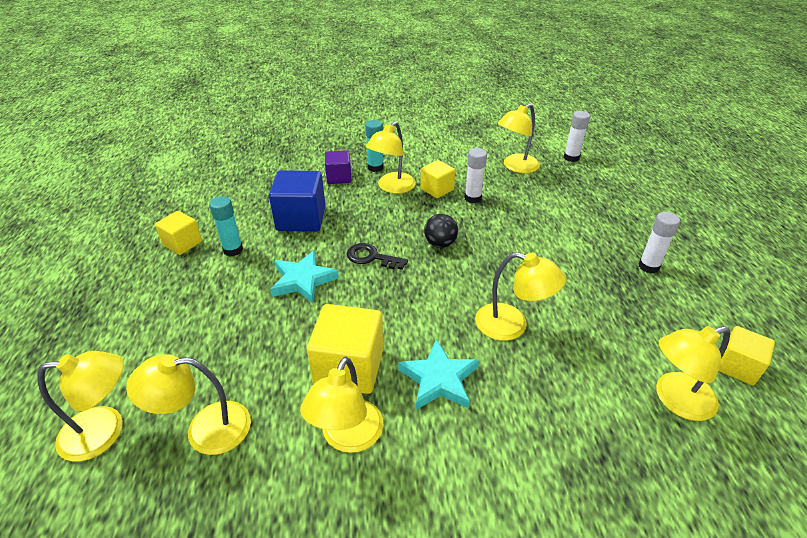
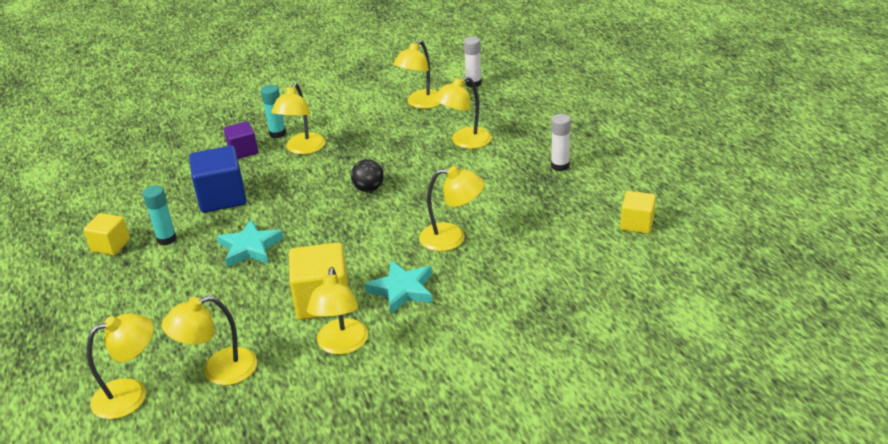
camera: 15 degrees left, 5 degrees down
black key [347,243,408,270] -> none
yellow cube [420,160,455,198] -> none
white glue stick [464,148,487,203] -> none
yellow lamp [656,326,730,421] -> yellow lamp moved to [434,76,492,149]

